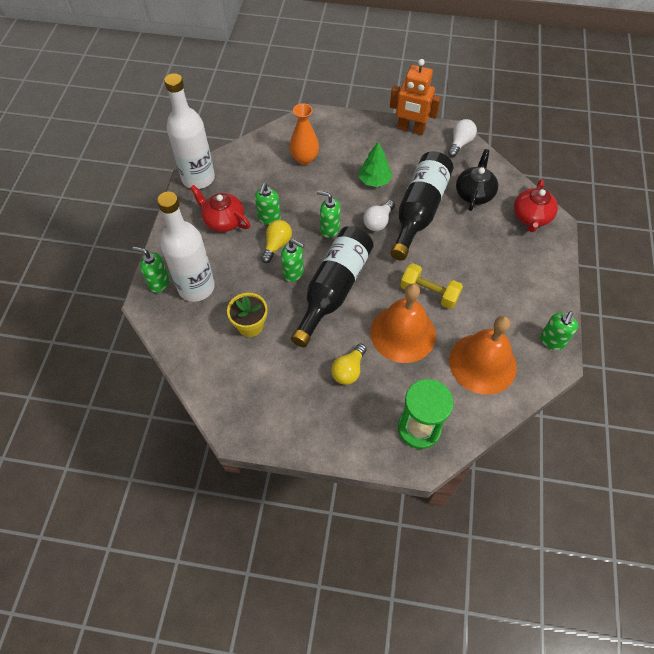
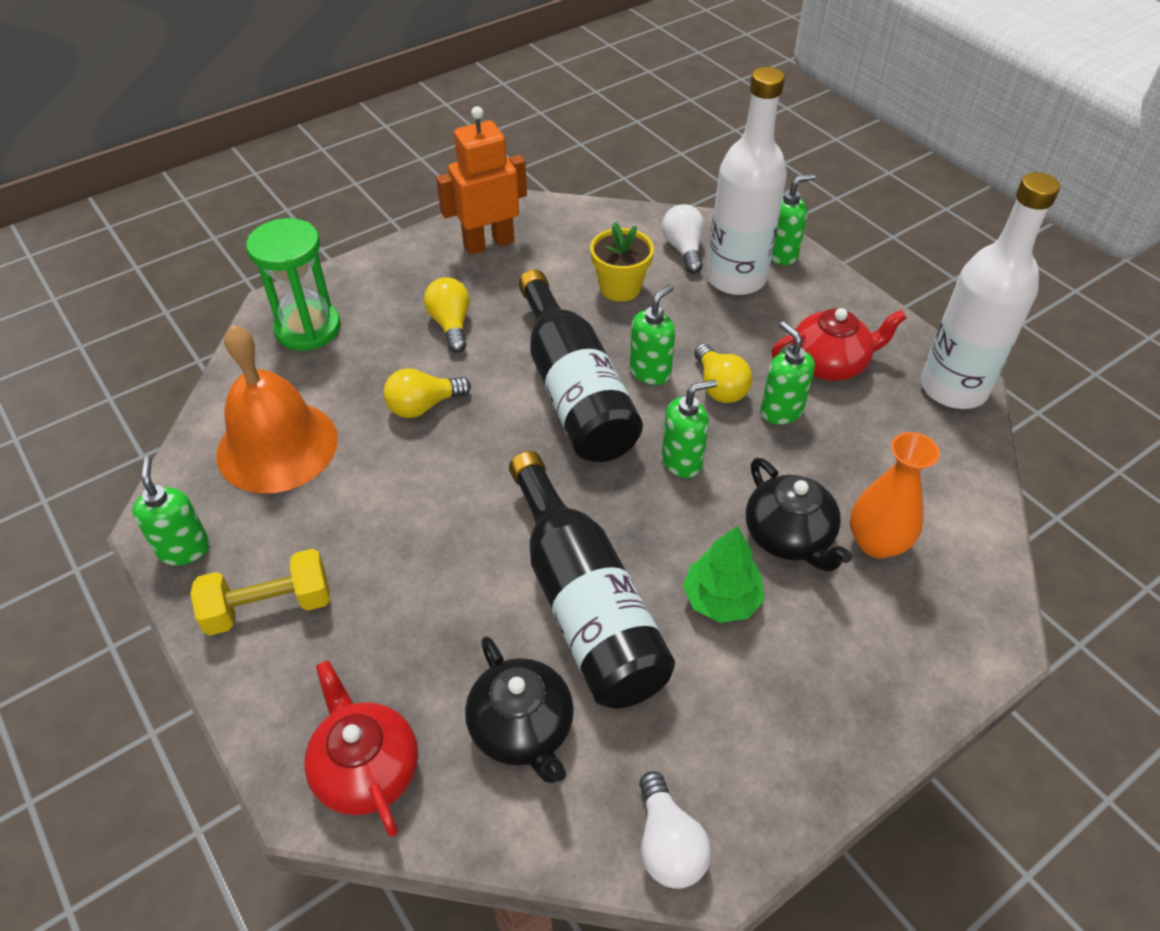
camera: 135 degrees right, 10 degrees down
green soap dispenser [281,239,304,282] -> green soap dispenser turned 150 degrees clockwise [630,285,675,385]
white light bulb [363,200,395,231] -> white light bulb moved to [662,204,704,273]
orange bell [371,283,436,363] -> yellow light bulb [383,368,471,418]
orange robot [390,59,441,135] -> orange robot moved to [436,106,527,255]
yellow dumbbell [400,263,463,309] -> yellow dumbbell moved to [190,549,330,635]
none -> black teapot [746,458,852,572]

